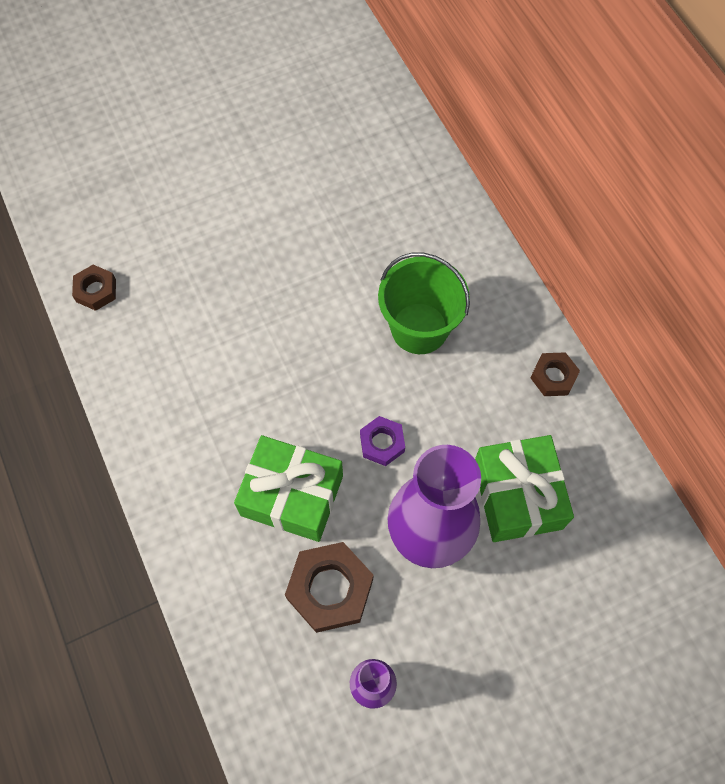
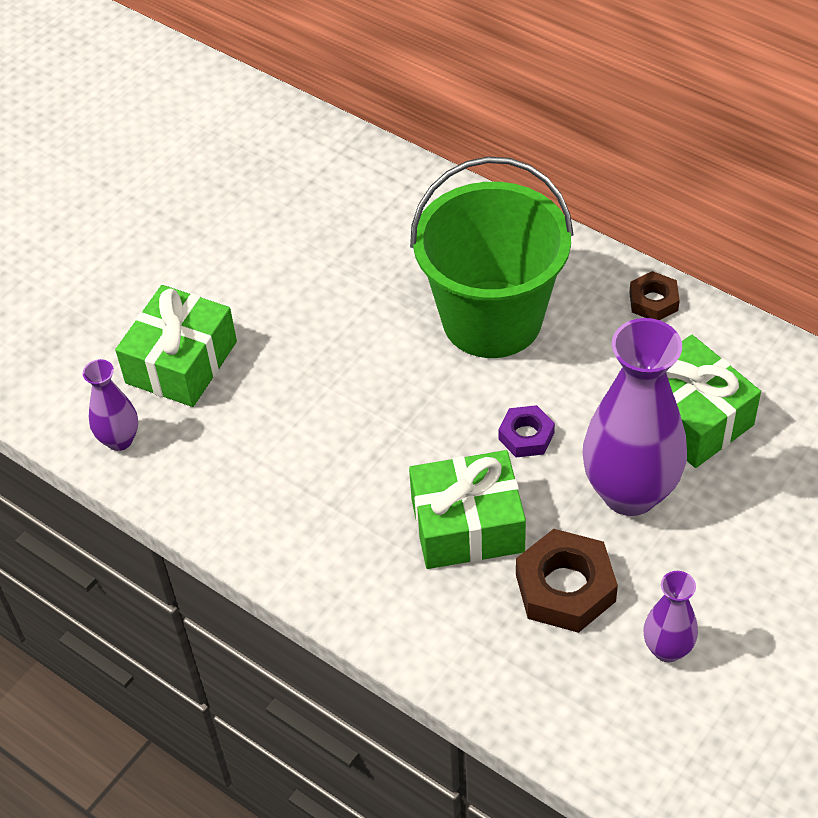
camera: 25 degrees left, 15 degrees down
brown nut [72,265,116,311] -> purple vase [83,359,138,451]
green bucket [378,253,470,354] -> green bucket [410,156,574,358], size x1.50
none -> green gift [115,285,237,407]

